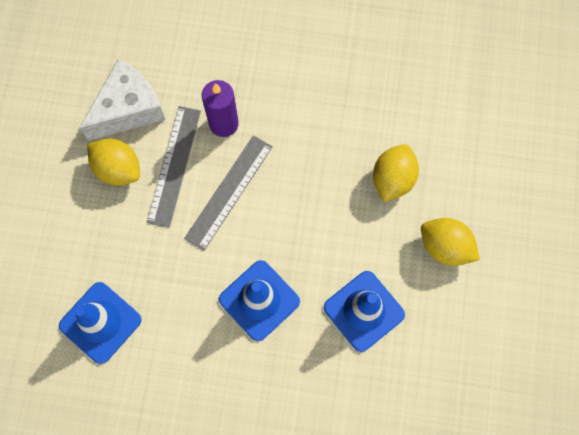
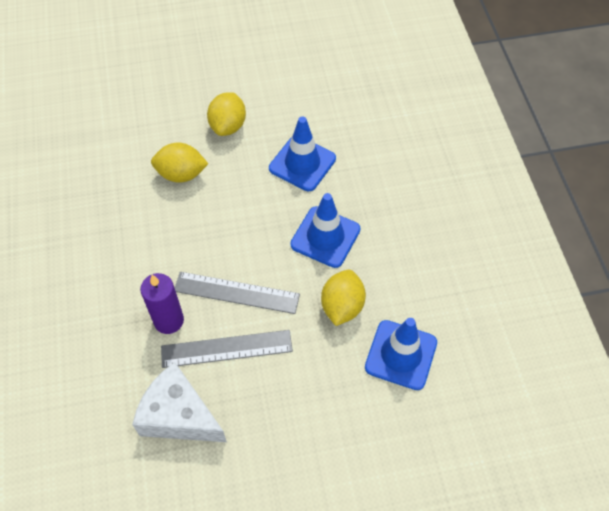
camera: 110 degrees left, 15 degrees down
yellow lemon [87,138,140,186] -> yellow lemon moved to [321,270,366,326]

